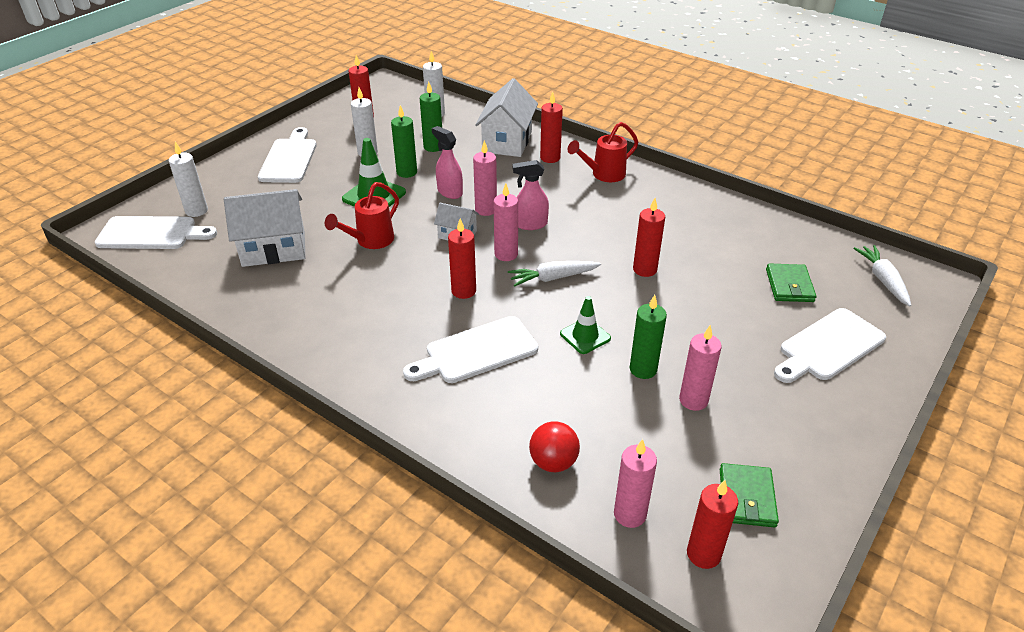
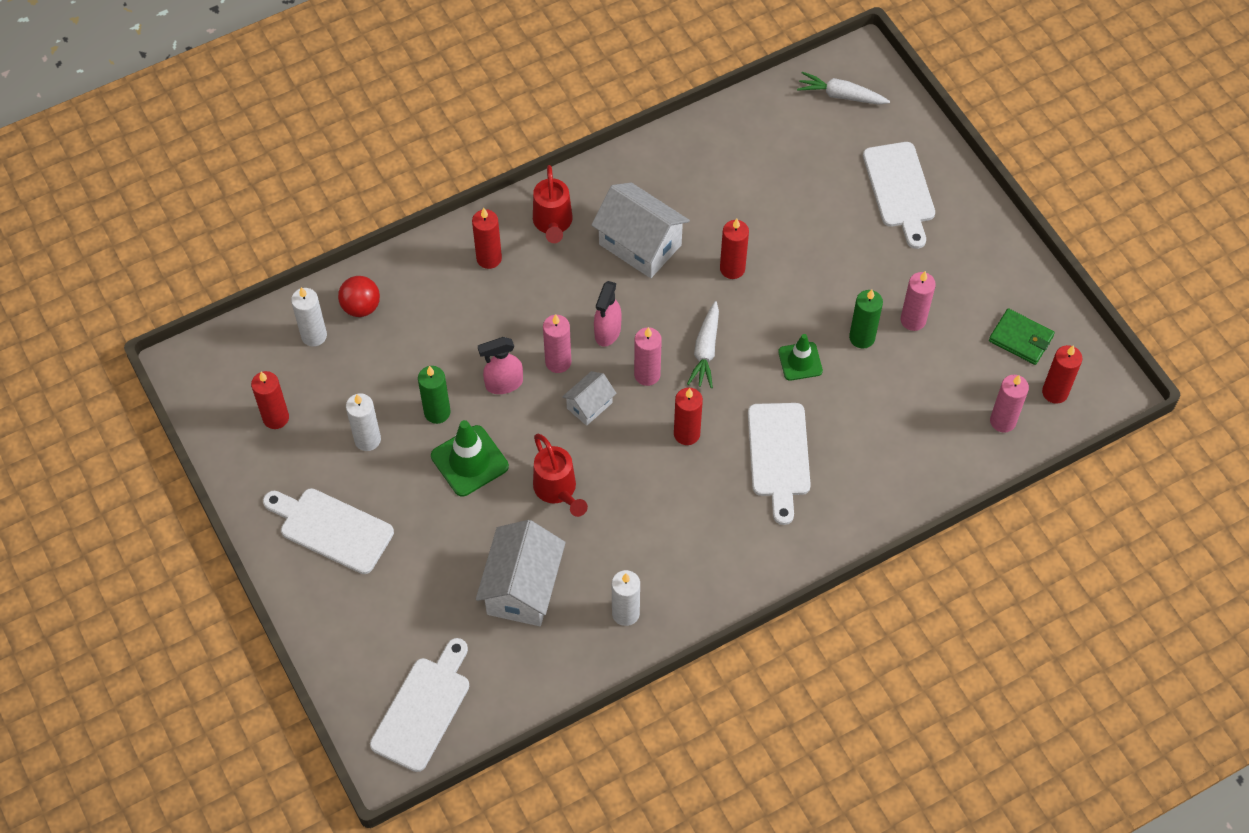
camera: 65 degrees left, 20 degrees up
white candle [169,142,208,217] -> white candle moved to [612,570,640,626]
green candle [420,82,442,152] -> none
white house [475,78,538,157] -> white house moved to [591,183,690,278]
red ball [529,421,580,472] -> red ball moved to [338,276,380,317]
green wallet [766,264,816,302] -> none

